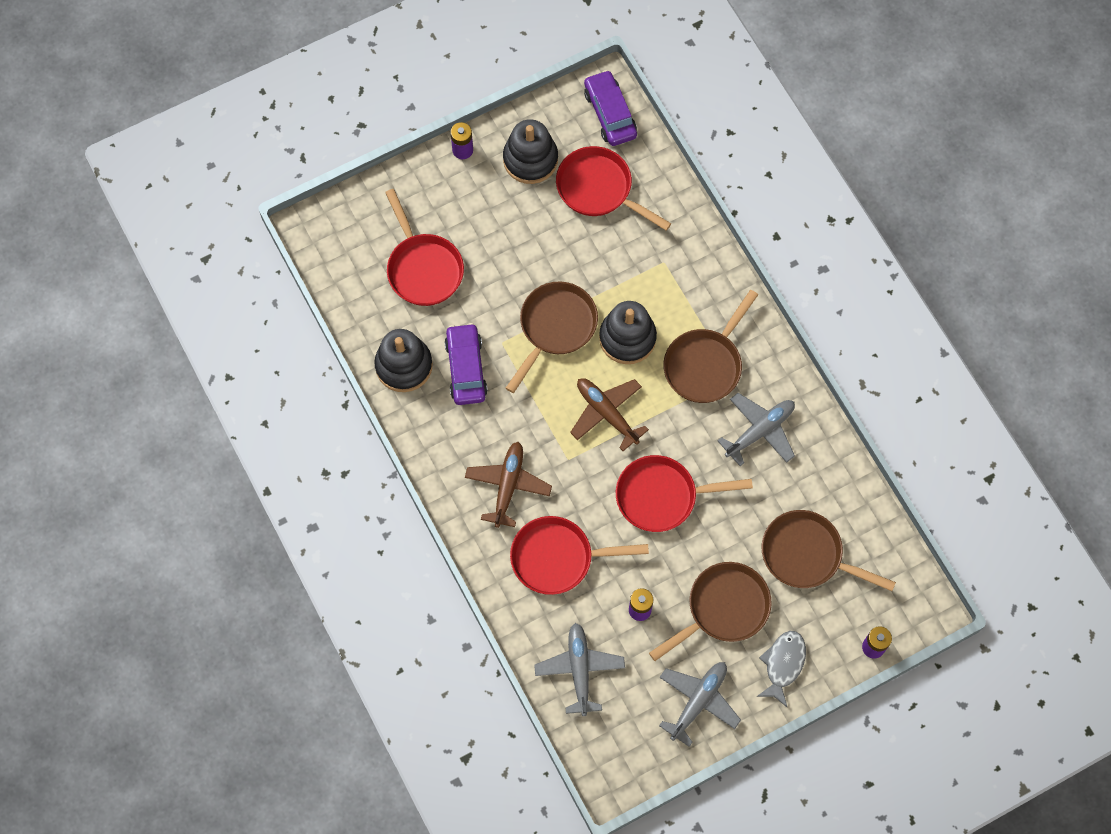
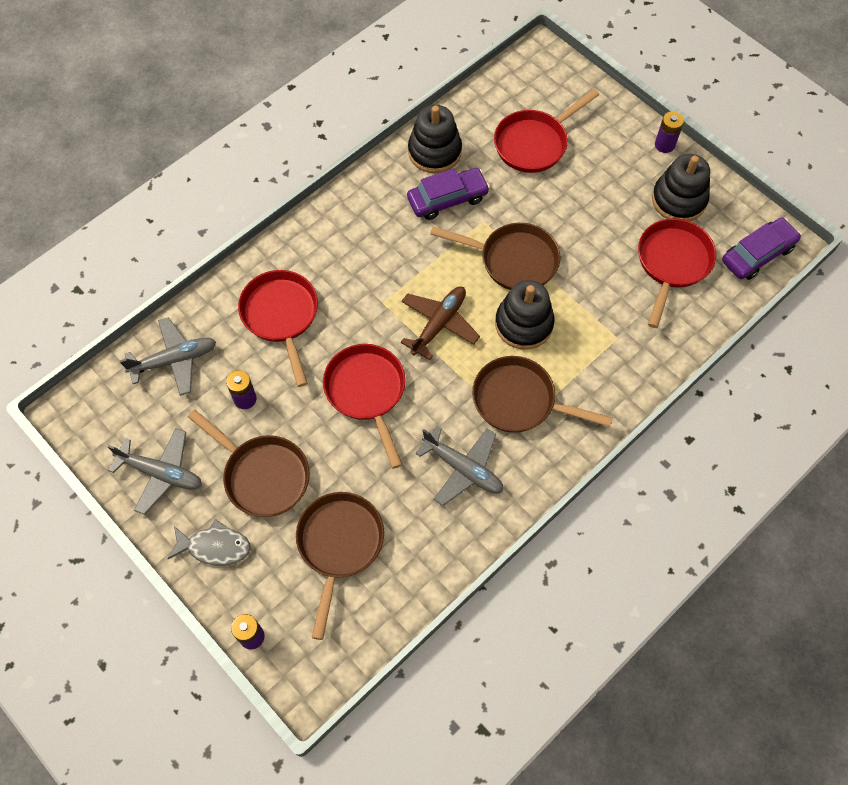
camera: 75 degrees right, 5 degrees down
brown plane [465,442,552,528] -> none

